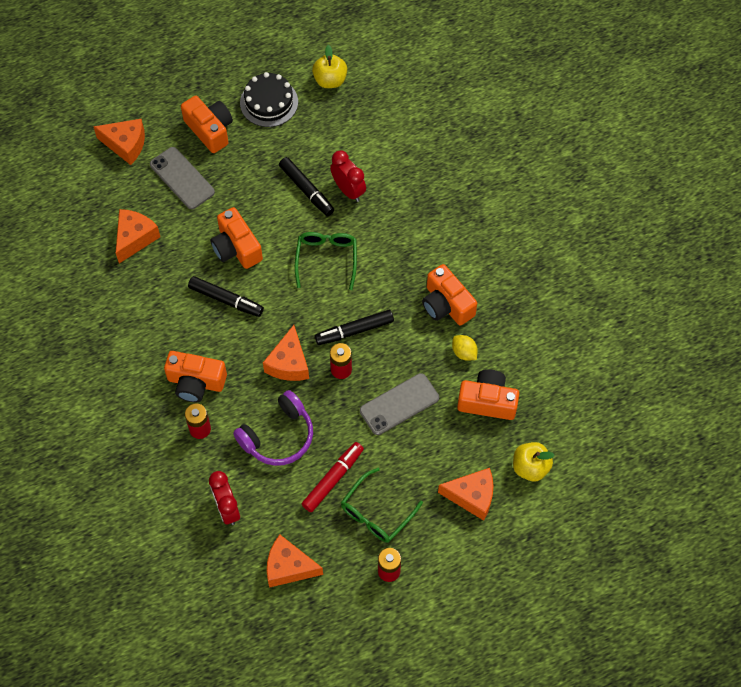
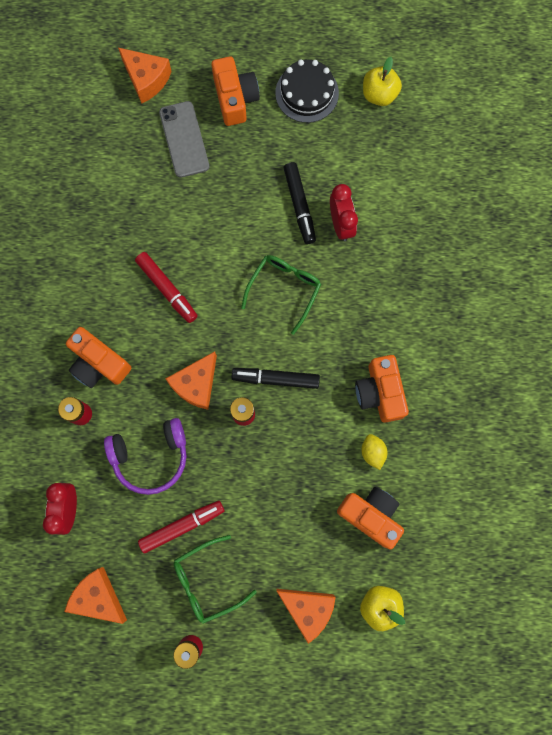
camera: 25 degrees right, 15 degrees up
orange cheese [116,209,160,263] -> none
black marker [188,276,264,317] -> red marker [135,252,198,323]
orange camera [210,207,263,269] -> none
grey phone [360,373,439,435] -> none

